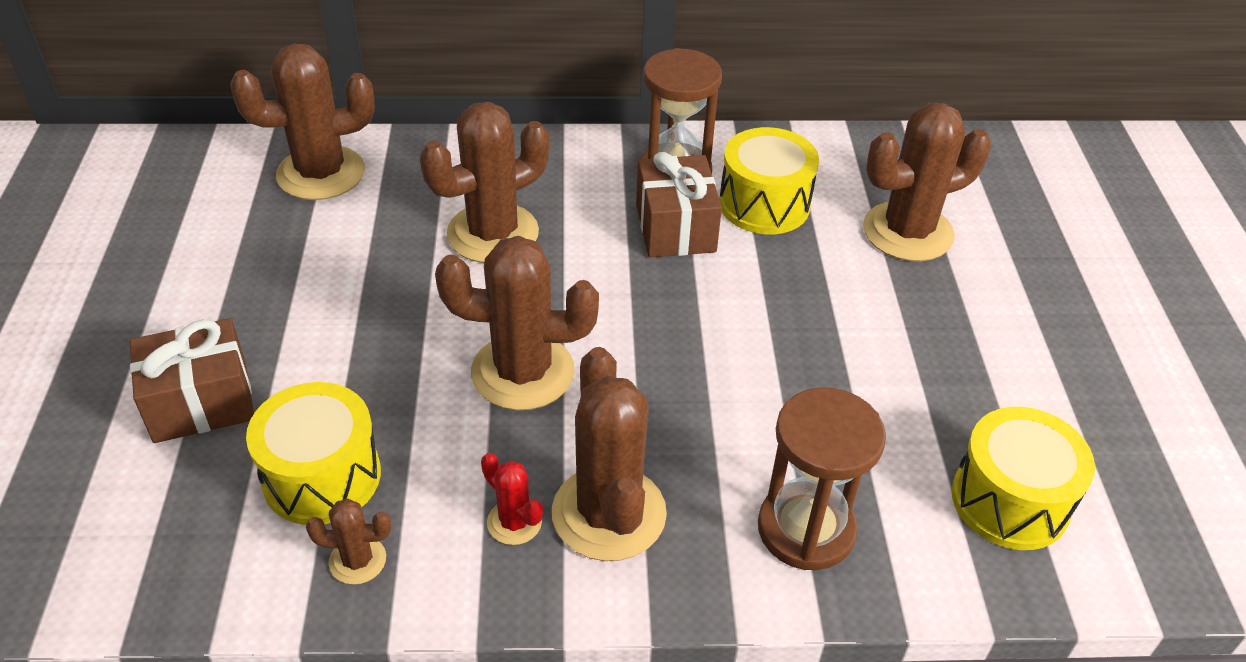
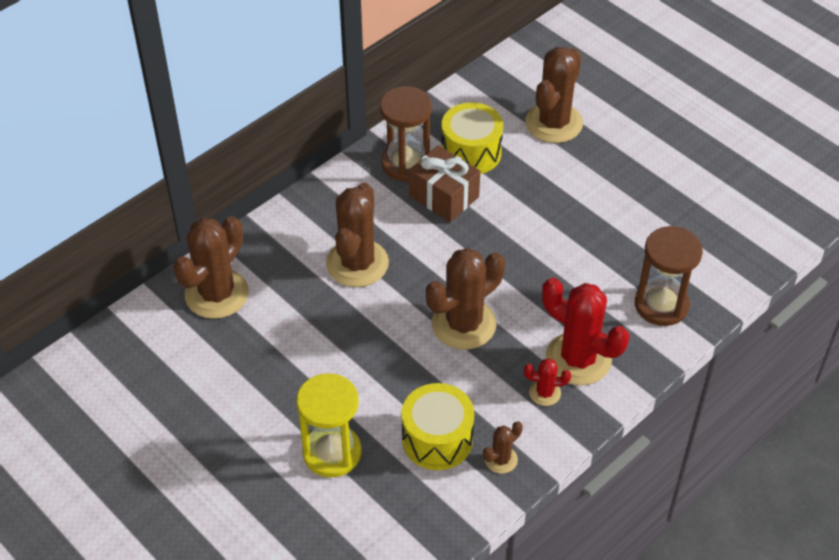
camera: 40 degrees left, 5 degrees up
brown gift [130,318,254,443] -> yellow hourglass [296,373,362,477]
brown cactus [552,347,667,561] -> red cactus [542,278,629,385]
yellow drum [952,407,1095,550] -> none

